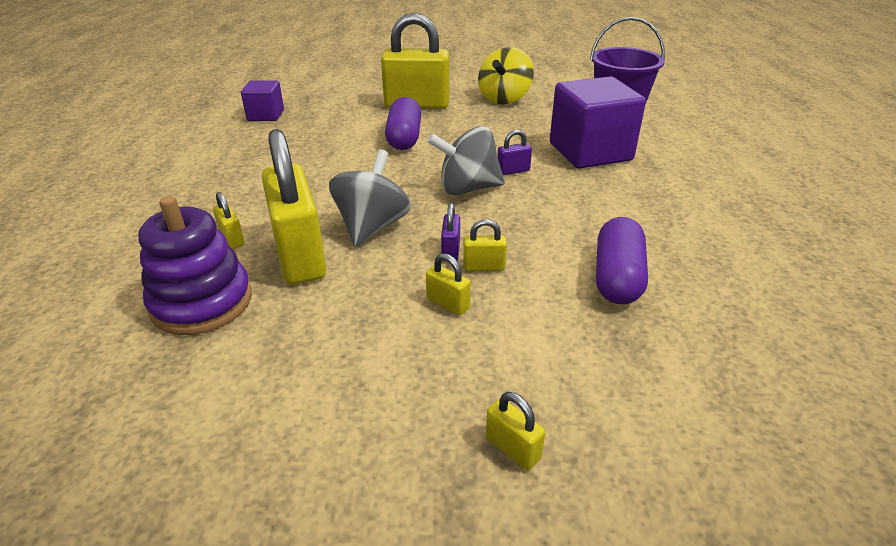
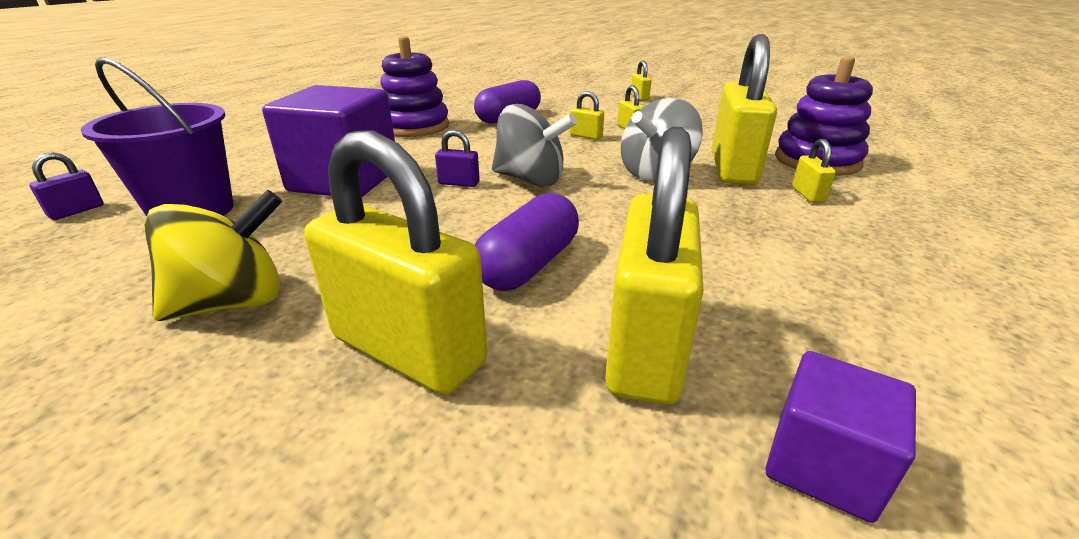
camera: 150 degrees left, 5 degrees down
purple padlock [441,203,460,261] -> purple padlock moved to [29,152,104,220]
none -> purple stacking toy [380,36,449,137]
none -> yellow padlock [605,126,704,405]

